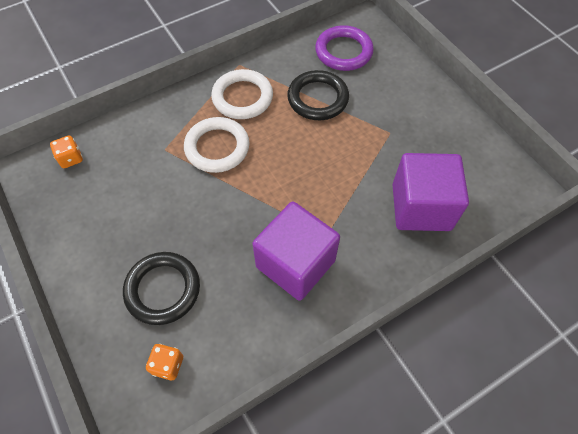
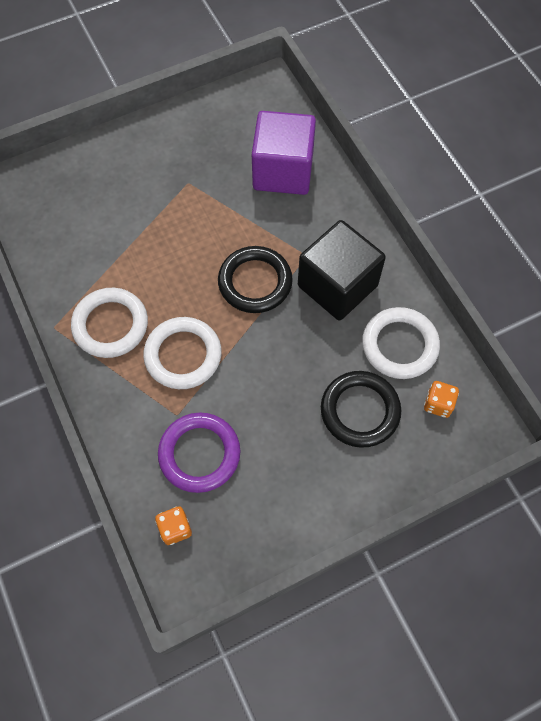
camera: 85 degrees left, 5 degrees up
purple cube [252,202,340,301] -> black cube [298,220,386,320]
black ring [287,70,349,120] -> black ring moved to [218,246,293,313]
purple ring [315,25,374,71] -> purple ring moved to [158,413,240,493]
none -> white ring [362,307,440,379]

